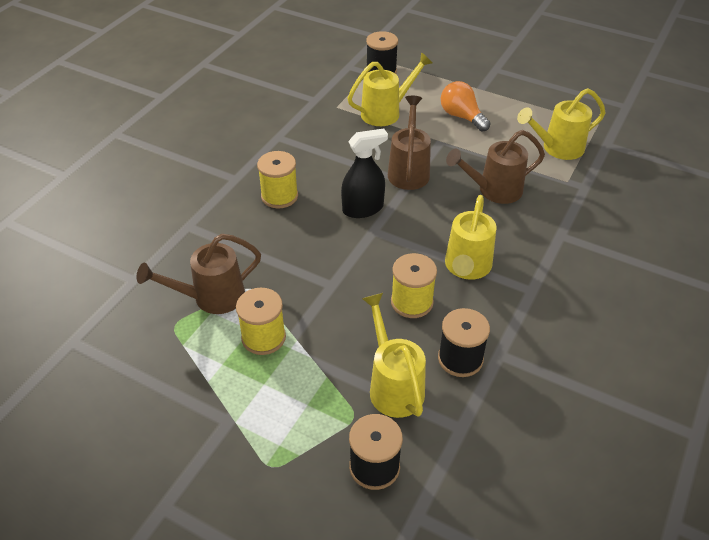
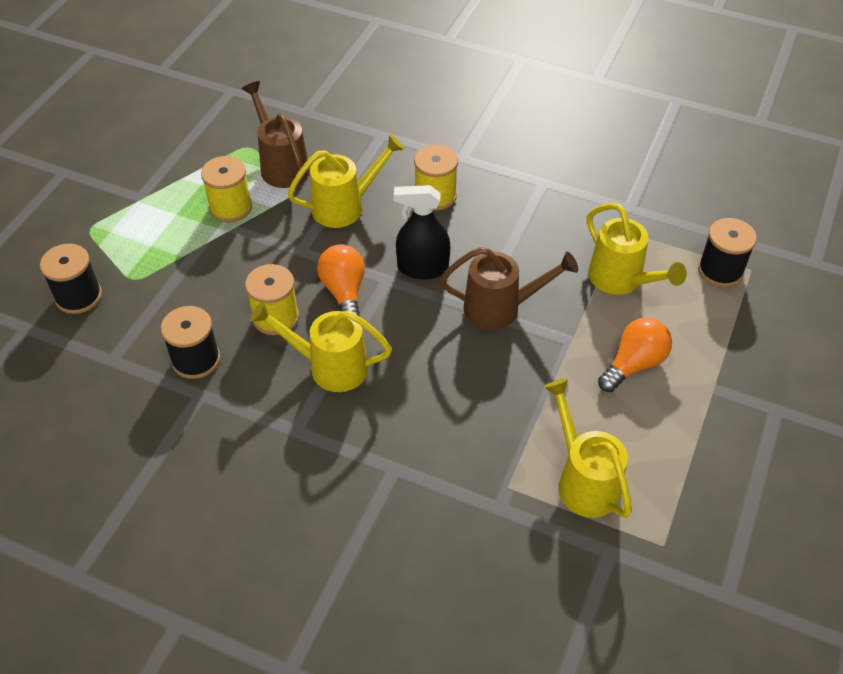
camera: 85 degrees right, 5 degrees up
black spray bottle [341,129,388,218] -> black spray bottle turned 120 degrees clockwise [394,185,451,279]
yellow watering can [362,293,426,418] -> yellow watering can moved to [288,134,405,228]
brown watering can [446,130,545,204] -> none
none -> orange light bulb [317,244,365,316]

